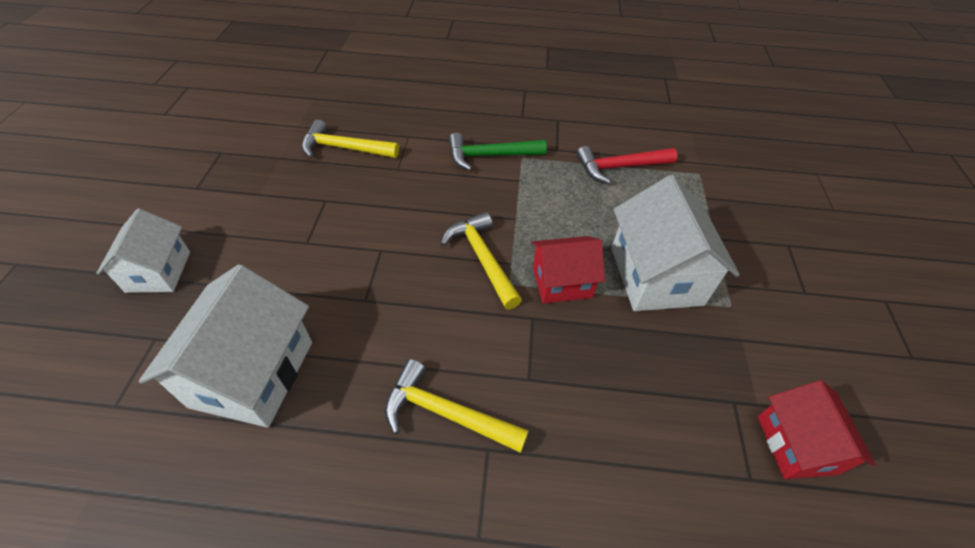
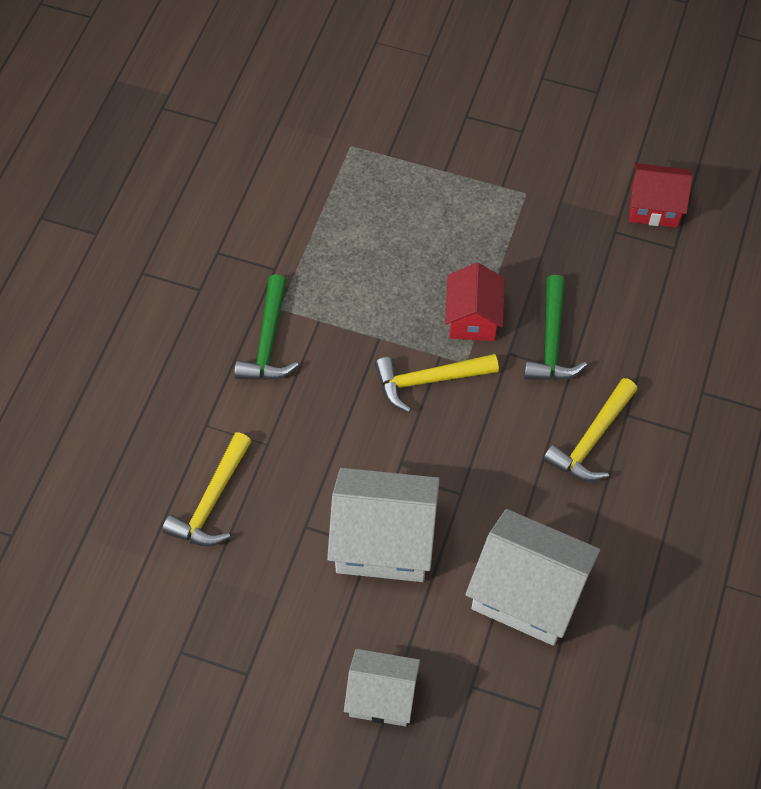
camera: 75 degrees left, 10 degrees up
red hammer [576,146,677,184] -> none
white house [612,175,740,311] -> white house moved to [327,468,440,582]
none -> green hammer [524,275,587,380]

